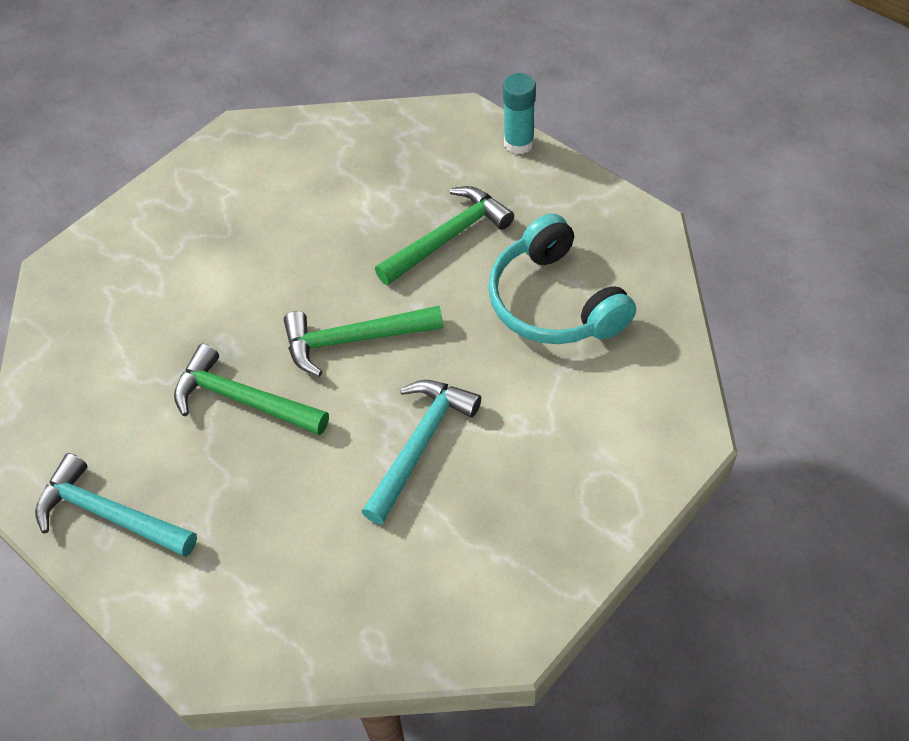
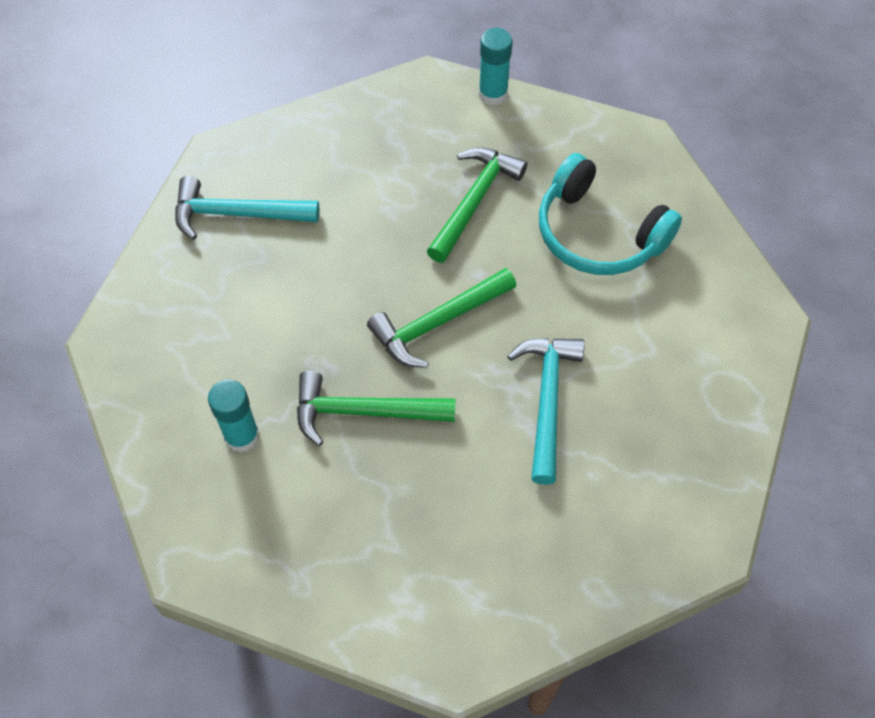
camera: 25 degrees left, 5 degrees up
turquoise hammer [35,453,197,557] -> turquoise hammer moved to [175,176,319,240]
none -> turquoise glue stick [208,380,260,452]

